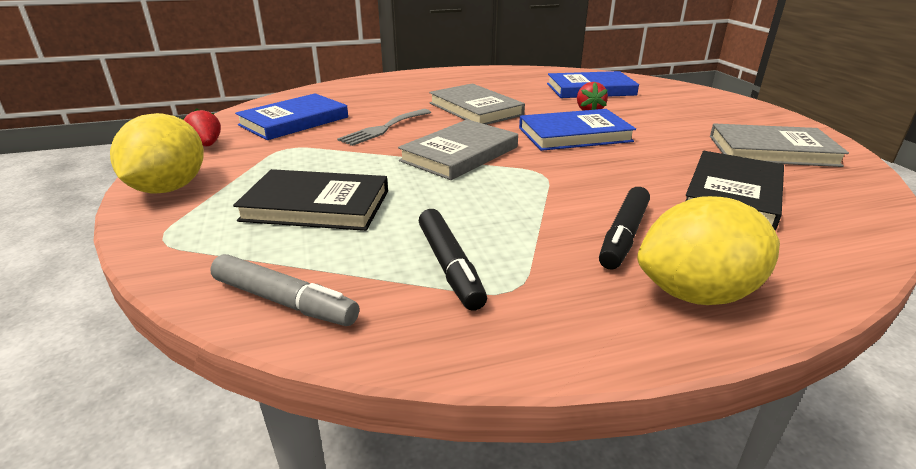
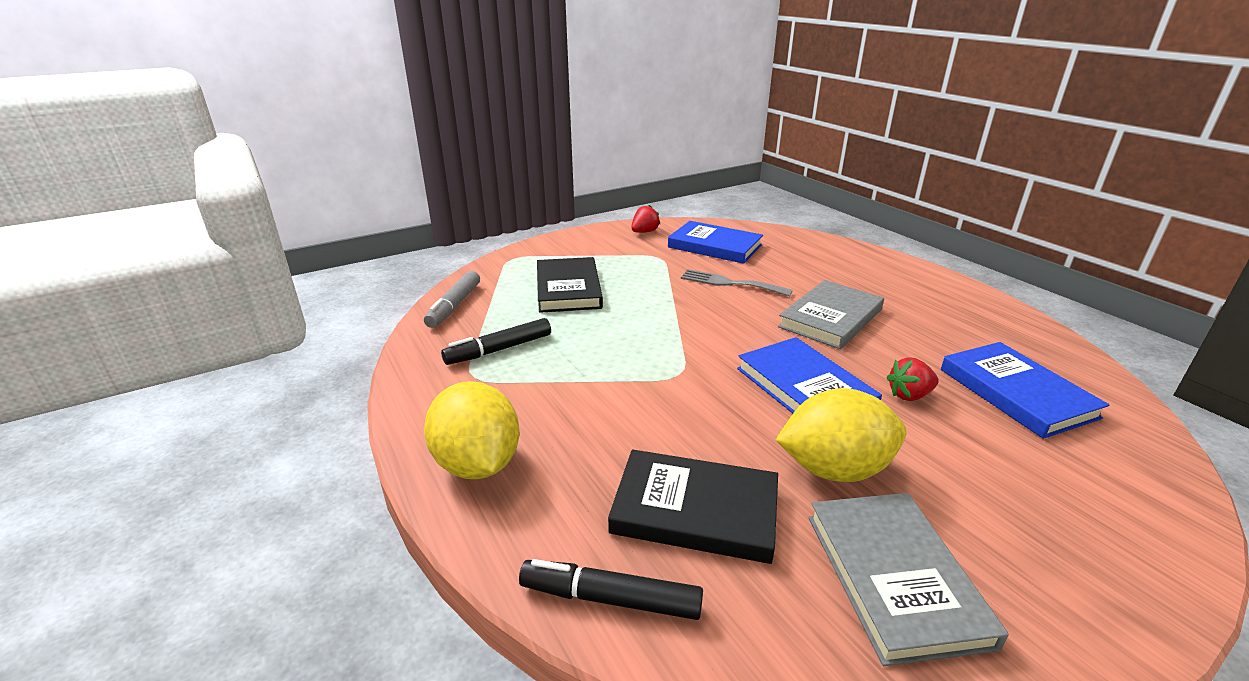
camera: 75 degrees right, 0 degrees up
yellow lemon [110,113,204,193] -> yellow lemon moved to [776,388,907,482]
grey book [398,119,518,180] -> none
black marker [599,187,650,270] -> black marker moved to [519,559,703,620]

